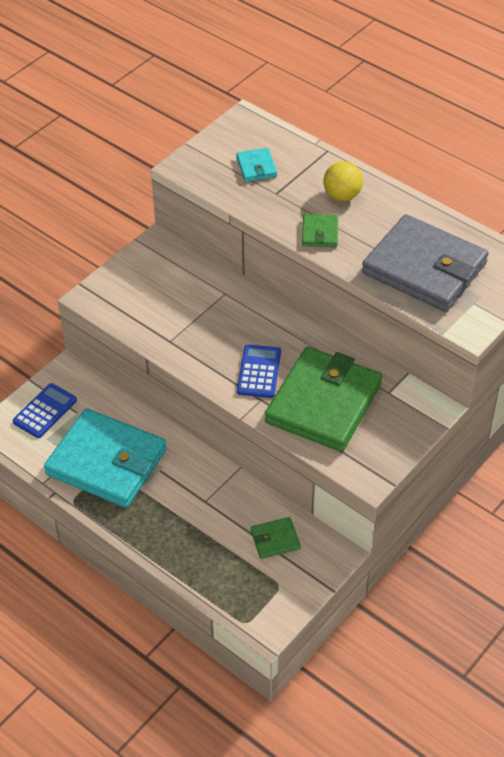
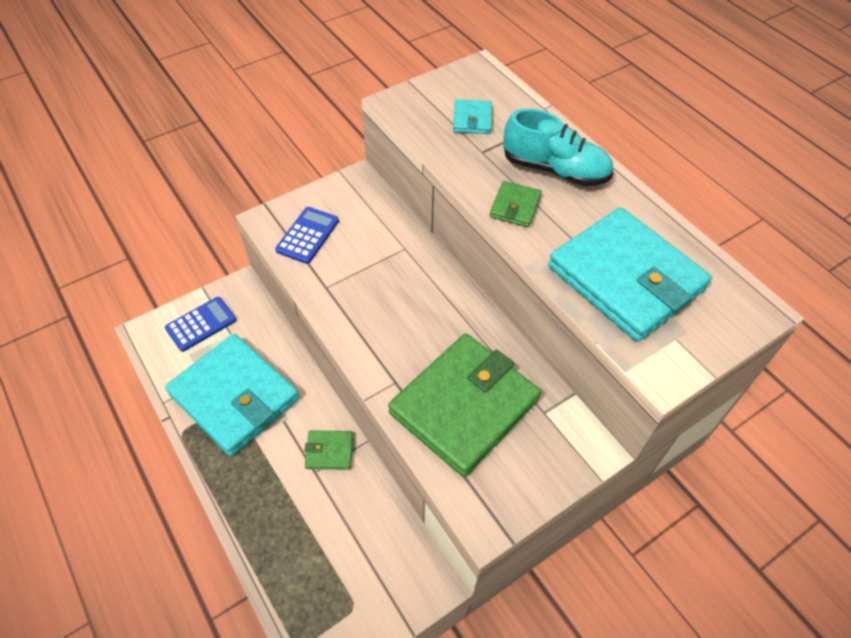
camera: 15 degrees right, 5 degrees up
blue calculator [237,344,281,398] -> blue calculator moved to [275,207,339,264]
green wallet [251,517,301,559] -> green wallet moved to [304,430,353,470]
yellow ball [324,161,363,201] -> turquoise shoe [503,108,614,186]
grey wallet [362,214,489,312] -> turquoise wallet [548,207,712,342]

